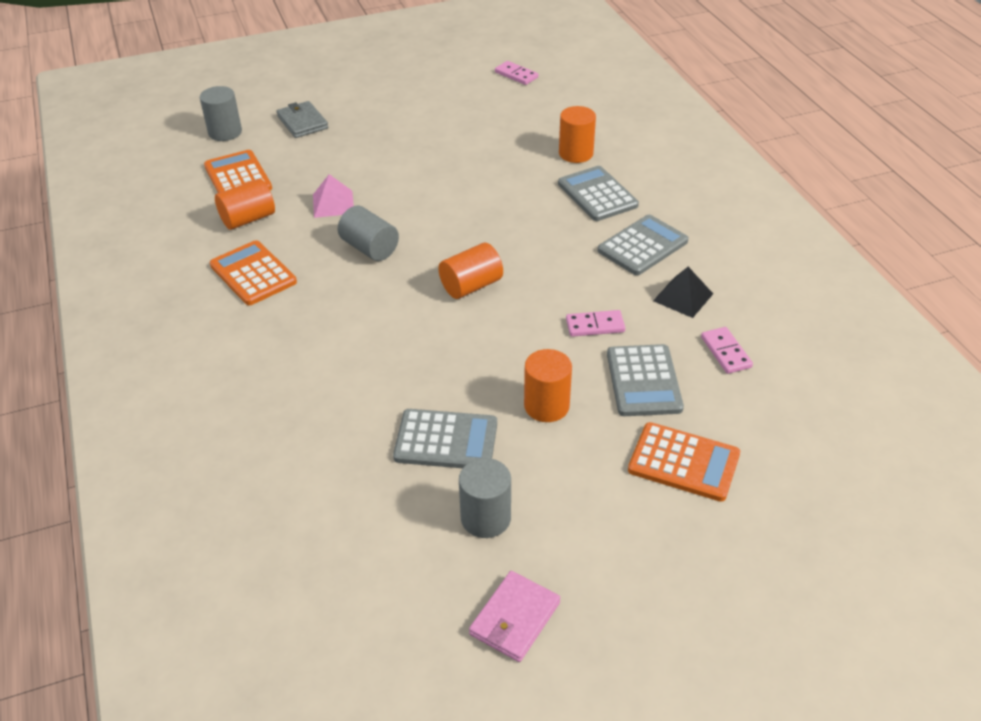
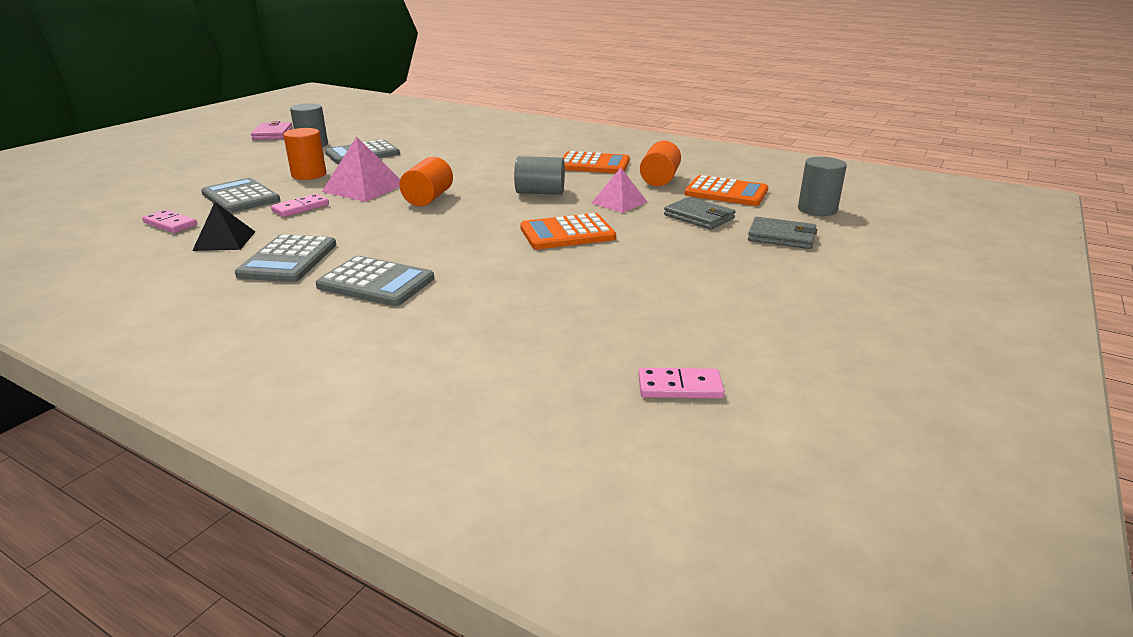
camera: 140 degrees right, 15 degrees down
orange cylinder [559,106,596,163] -> none
orange calculator [628,422,740,502] -> orange calculator moved to [520,213,616,249]
none -> pink pyramid [322,136,400,202]
none -> grey wallet [664,197,736,230]

